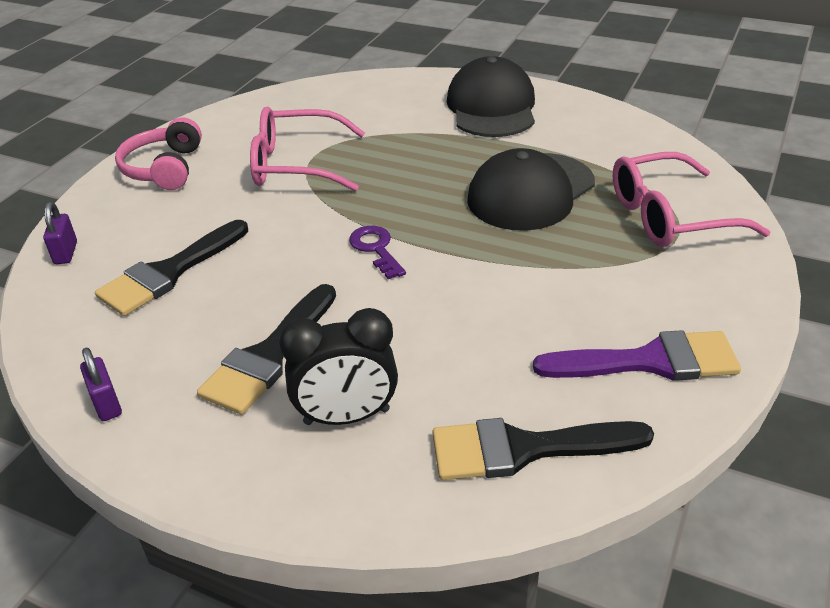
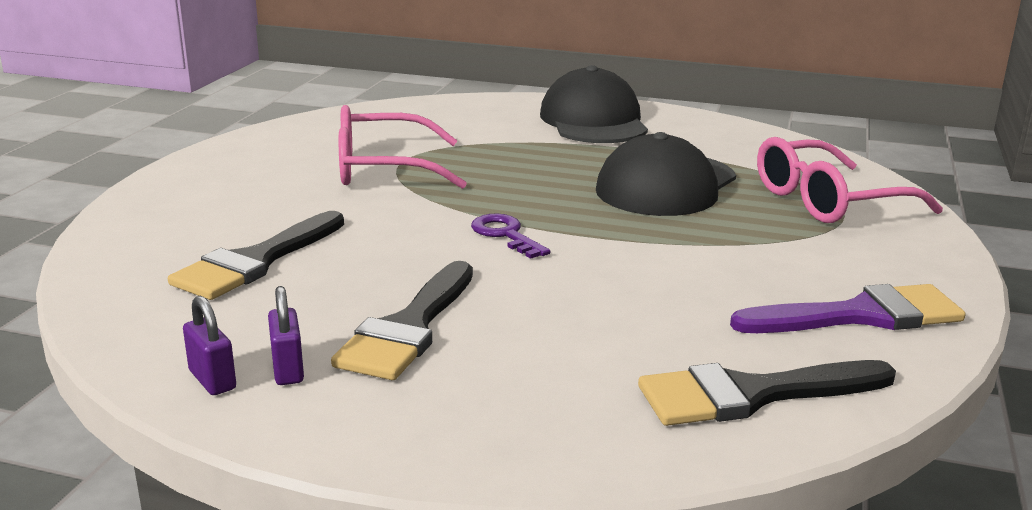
camera: 10 degrees left, 15 degrees down
purple padlock [43,202,77,264] -> purple padlock moved to [268,286,304,385]
pink headphones [115,117,202,190] -> none
black clock [279,308,398,425] -> none

